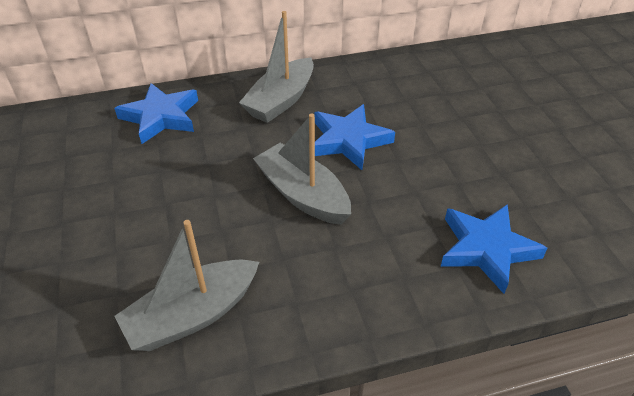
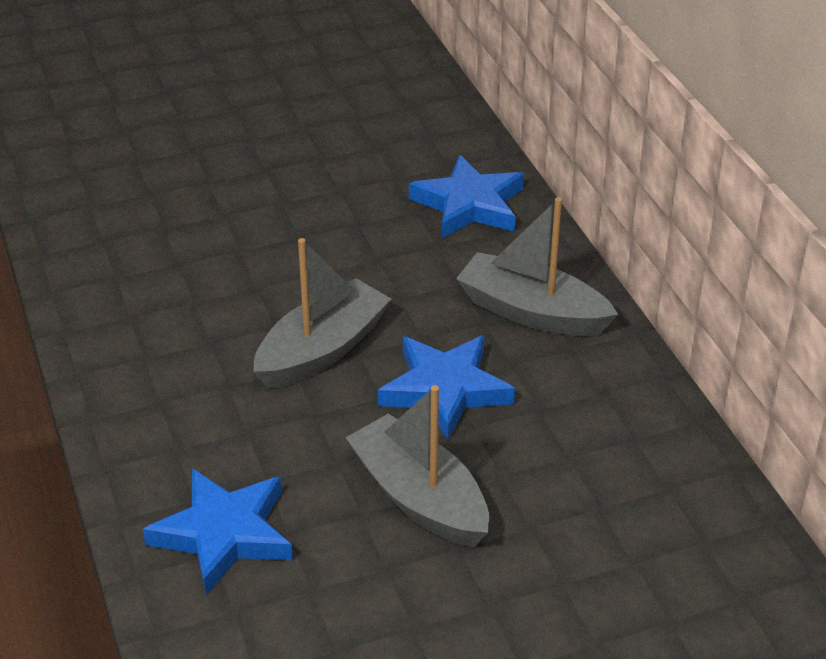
camera: 85 degrees right, 5 degrees down
grey boat [114,220,259,351] -> grey boat moved to [346,385,489,547]

